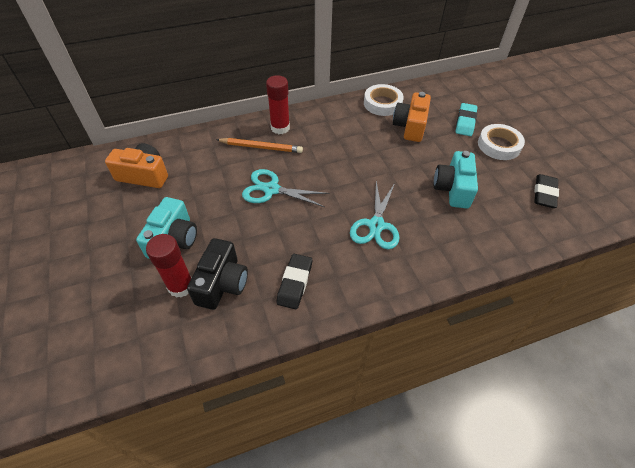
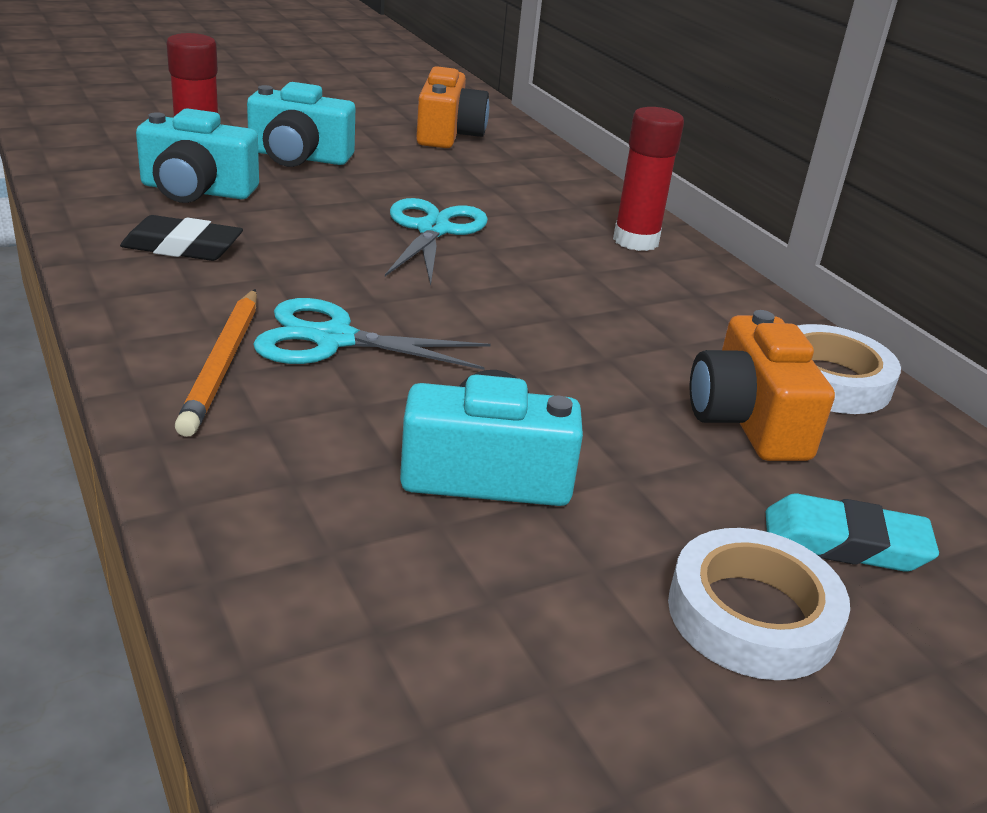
camera: 80 degrees right, 20 degrees down
black camera [187,238,248,310] -> turquoise camera [136,108,259,203]
orange pencil [216,138,303,153] -> orange pencil moved to [175,289,257,437]
orange camera [393,92,431,142] -> orange camera turned 105 degrees counterclockwise [690,310,835,461]
black eraser [534,174,559,208] -> none

